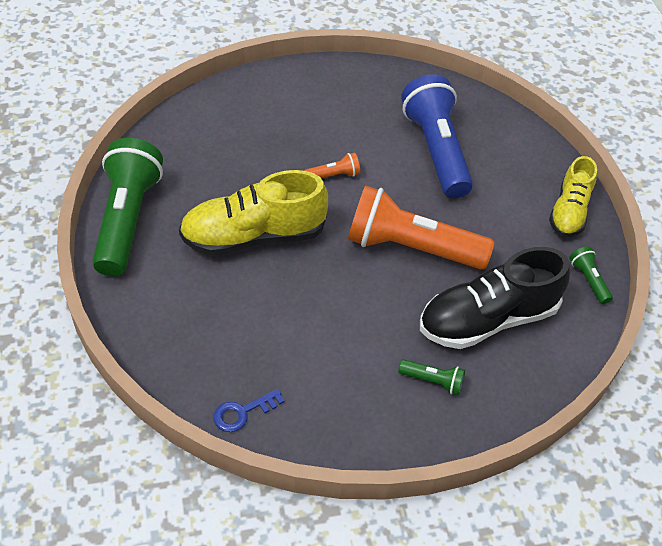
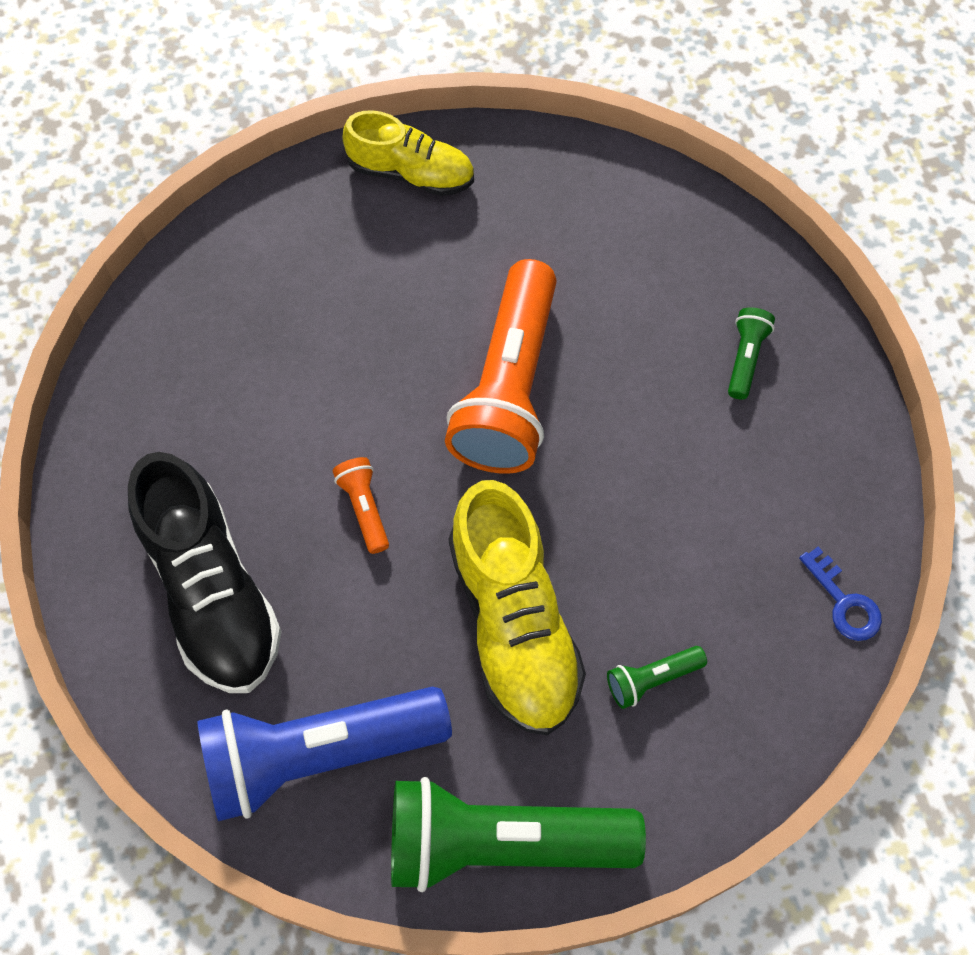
camera: 90 degrees left, 15 degrees up
blue flashlight [401,74,473,199] -> blue flashlight moved to [197,687,452,821]
black shoe [420,247,570,349] -> black shoe moved to [128,452,282,693]
green flashlight [569,246,613,304] -> green flashlight moved to [607,646,707,709]

